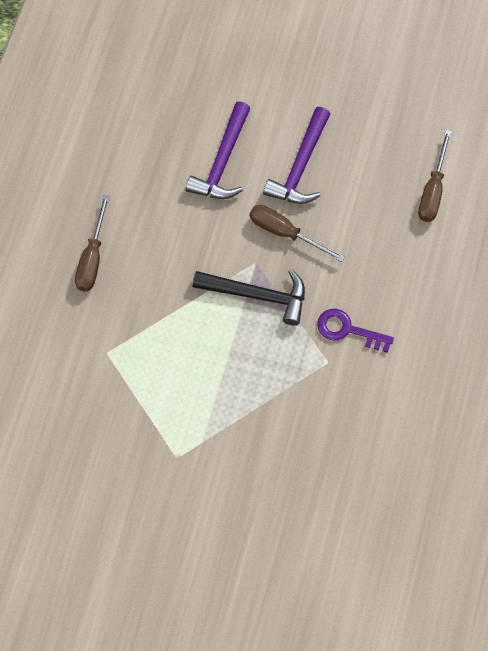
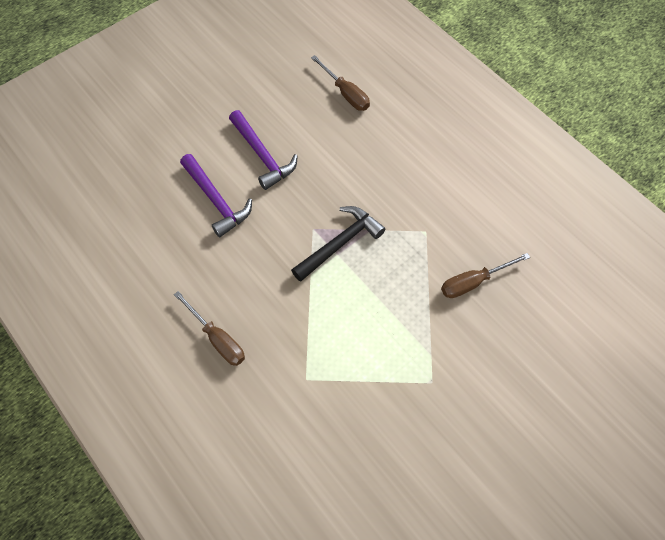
camera: 55 degrees left, 5 degrees down
brown screwdriver [250,205,345,262] -> brown screwdriver moved to [441,253,530,298]
purple key [317,309,394,353] -> none

